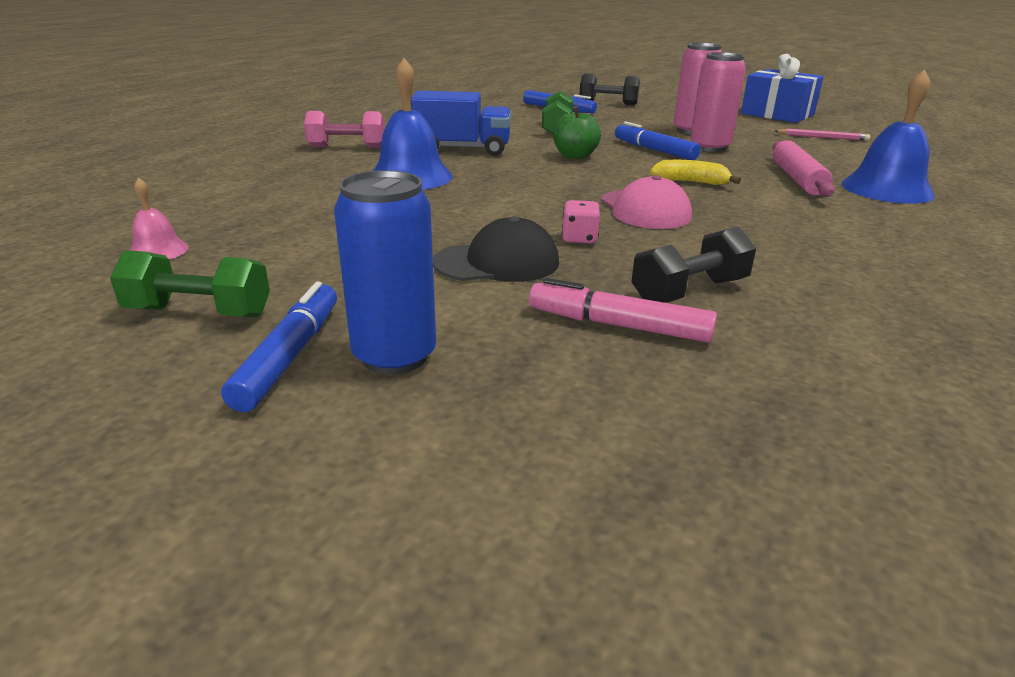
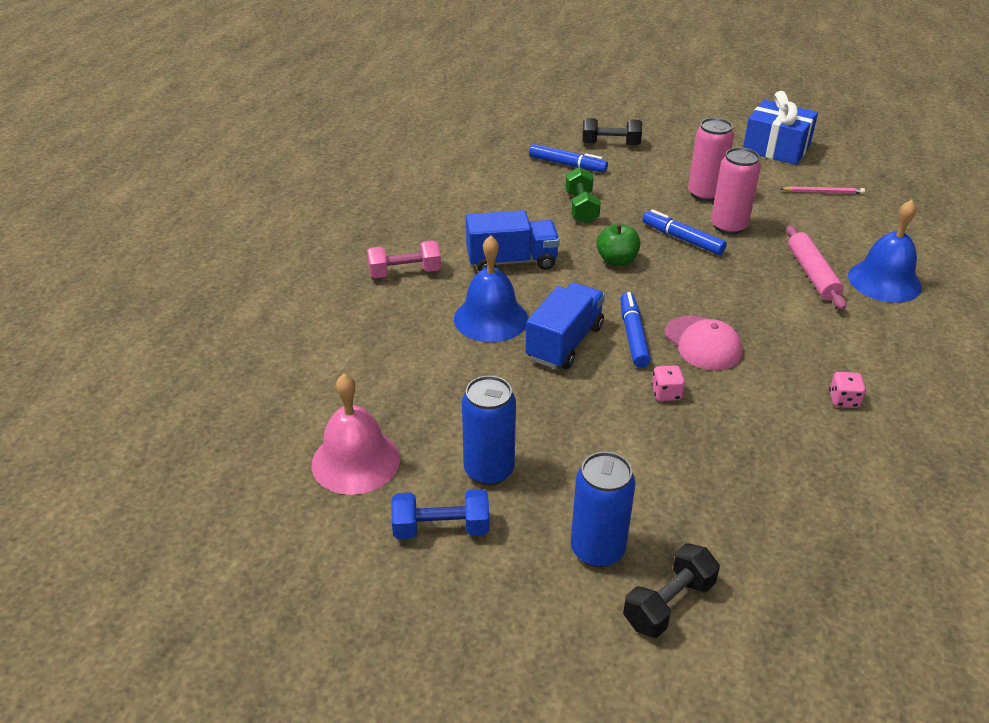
camera: 10 degrees left, 10 degrees up
green dumbbell [110,250,270,317] -> blue dumbbell [391,489,489,539]
pink bell [130,177,189,259] -> pink bell [311,374,400,495], size x1.98
blue marker [221,282,337,412] -> blue marker moved to [620,292,651,368]
black cap [433,216,559,282] -> none
pink marker [529,278,717,343] -> none
black dumbbell [631,226,756,303] -> black dumbbell moved to [623,543,720,638]
yellow banana [650,160,741,185] -> none
none -> blue can [462,376,516,485]
none -> blue truck [525,282,605,369]
none -> pink dice [829,372,866,408]

